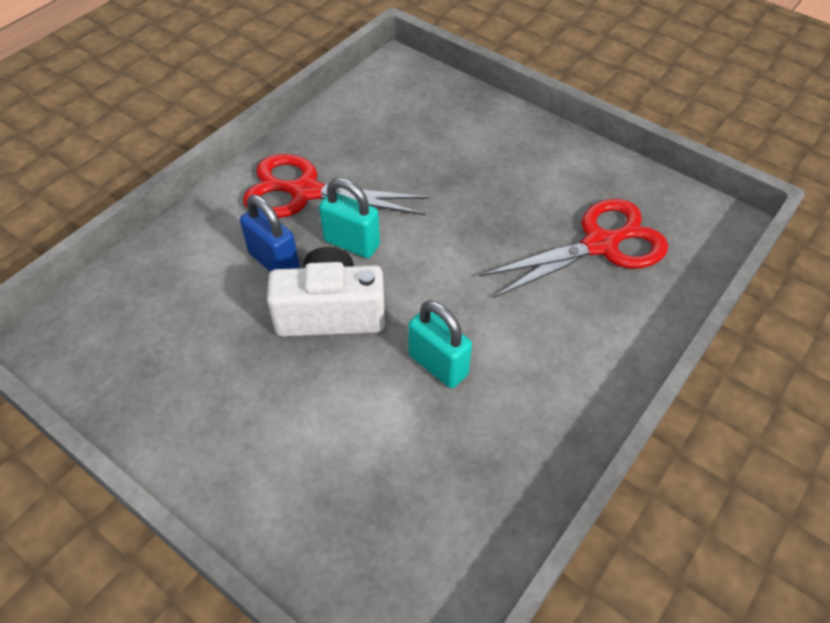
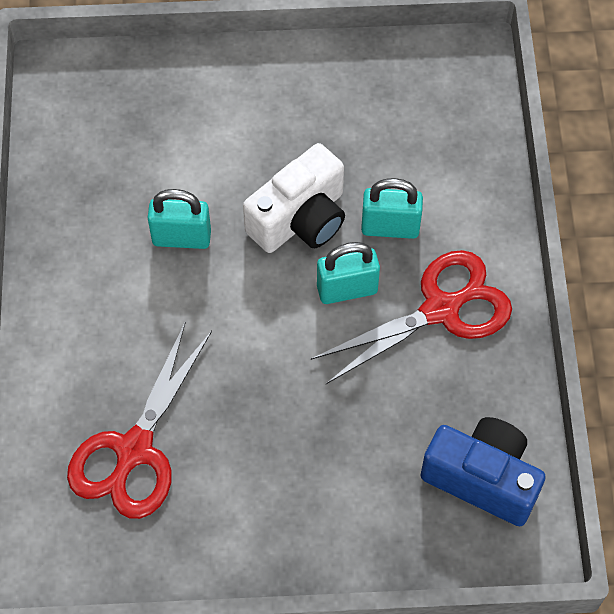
camera: 140 degrees right, 10 degrees up
blue padlock [240,195,299,272] -> turquoise padlock [361,178,423,239]
none -> blue camera [420,417,546,526]

